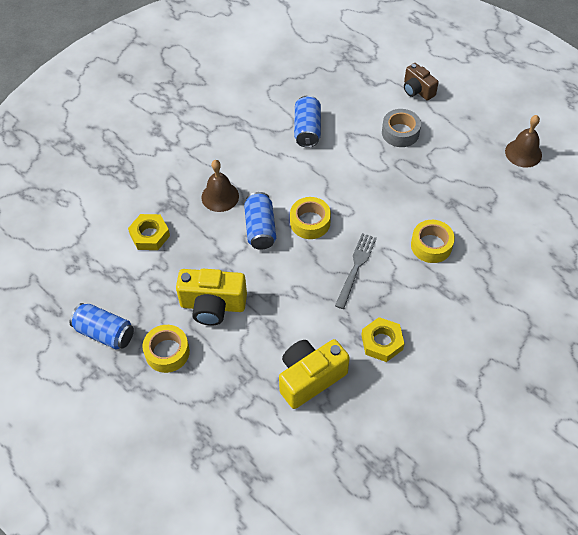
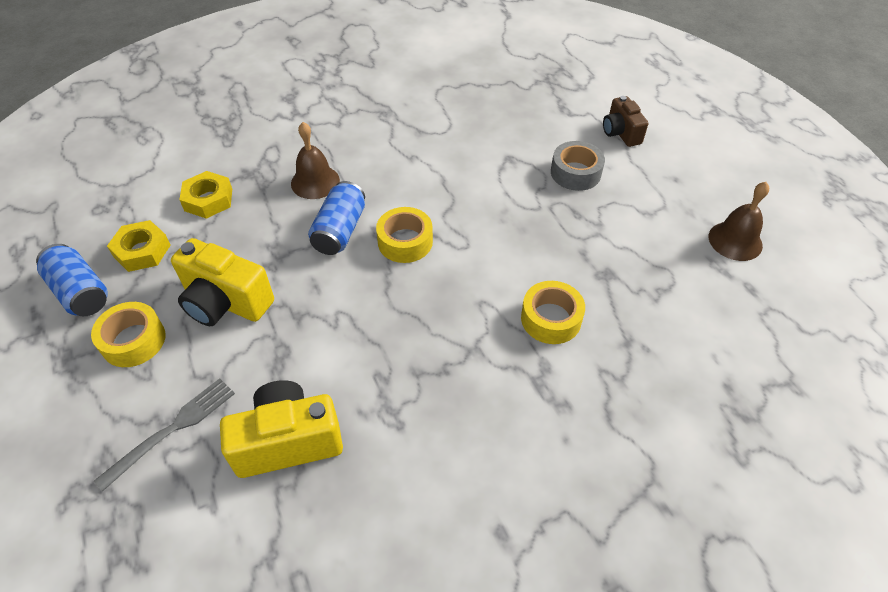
camera: 20 degrees right, 5 degrees down
blue can [294,95,321,148] -> none
grey fork [335,233,377,309] -> grey fork moved to [94,378,235,492]
yellow nut [361,317,404,362] -> yellow nut moved to [107,220,171,272]

